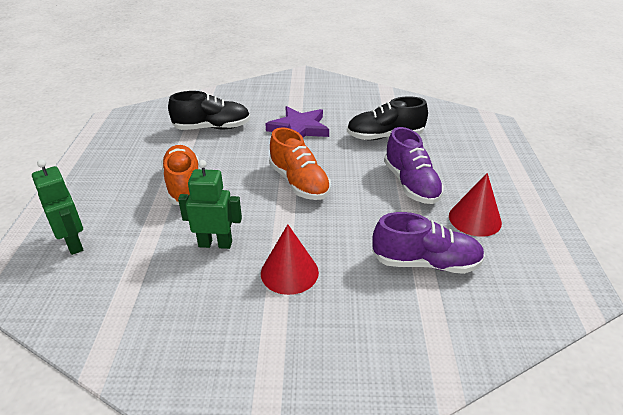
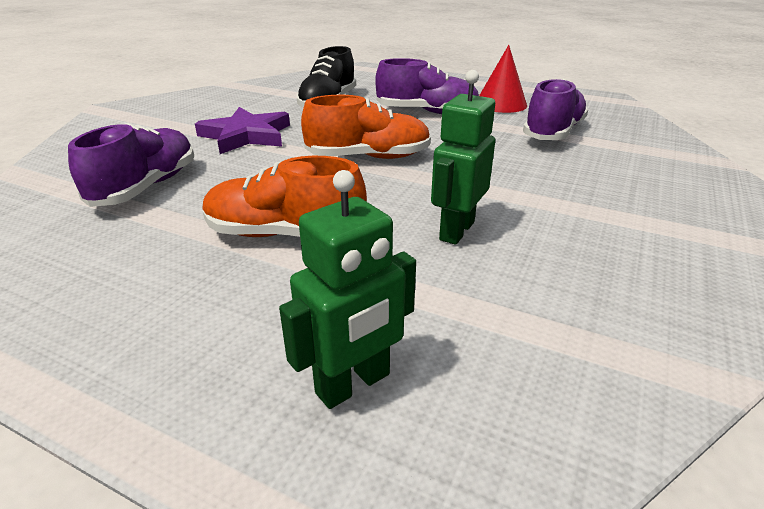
camera: 65 degrees left, 5 degrees down
green robot [32,159,84,255] -> green robot turned 150 degrees clockwise [279,170,416,409]
black shoe [168,91,250,130] -> purple shoe [68,123,194,207]
red cone [261,224,319,295] -> none

